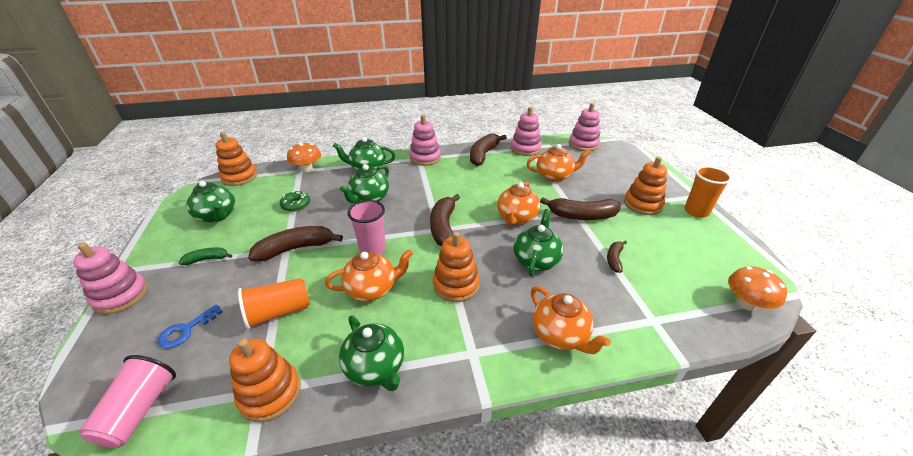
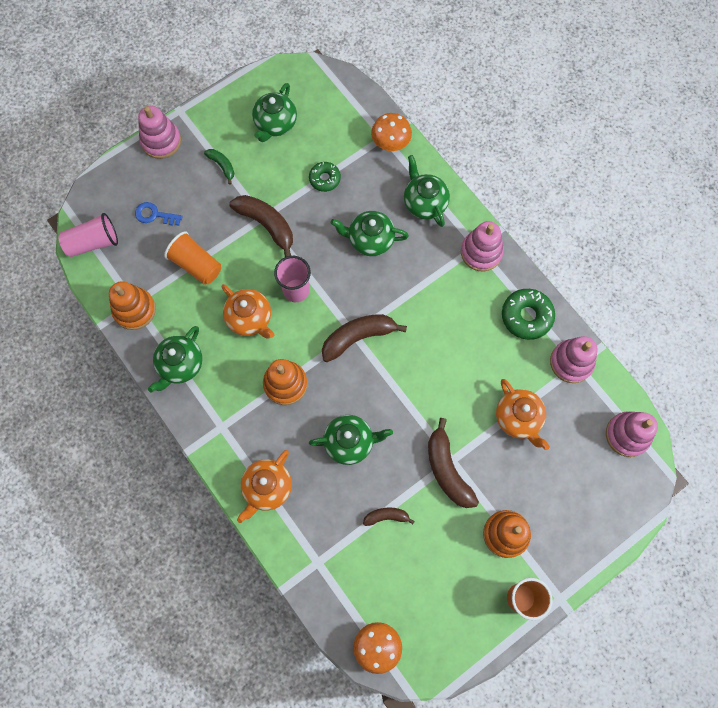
camera: 65 degrees right, 35 degrees up
orange stacking toy [216,132,257,186] -> none
brown banana [470,133,507,166] -> green donut [502,289,555,340]
orange teapot [497,182,540,225] -> none

